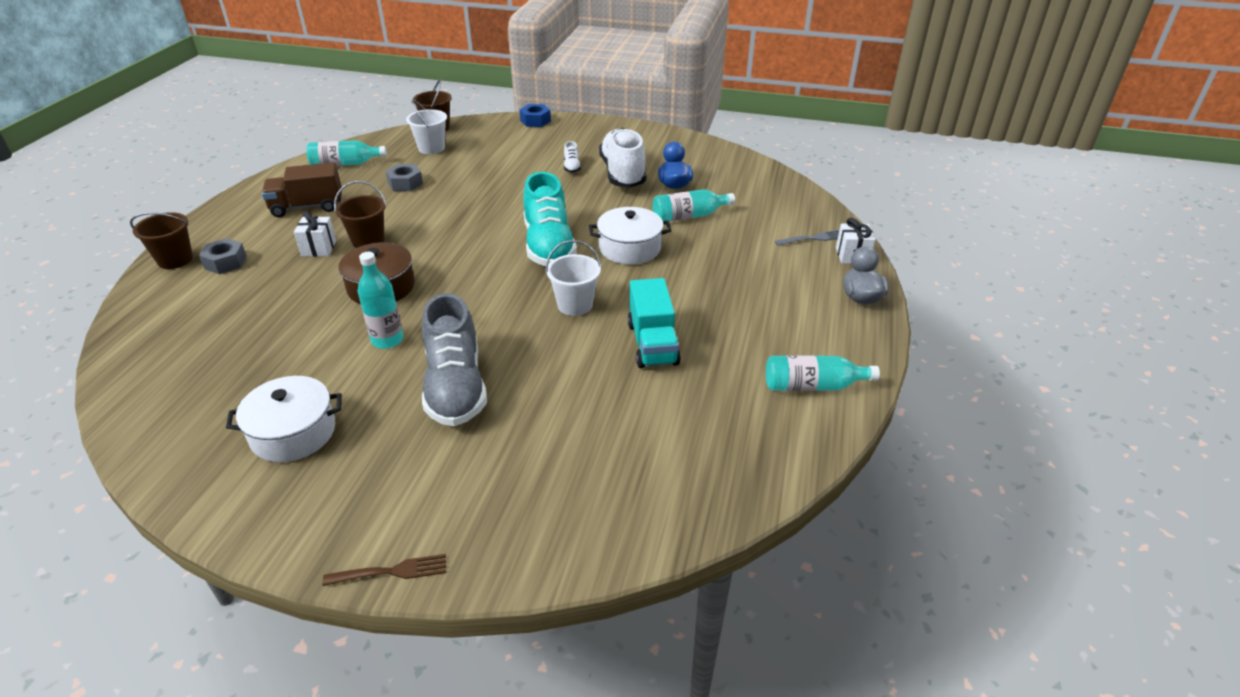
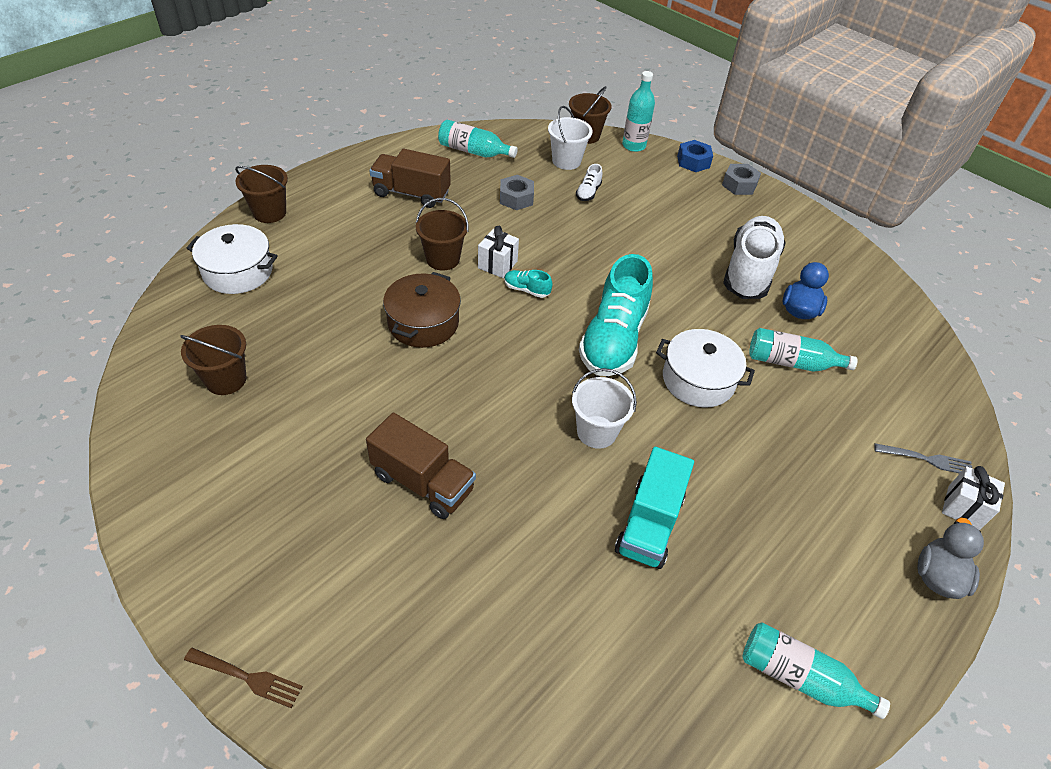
camera: 25 degrees right, 10 degrees up
grey nut [199,238,247,274] -> grey nut moved to [722,164,761,195]
white pot [226,376,342,462] -> white pot moved to [187,224,278,294]
white gift [294,211,336,256] -> white gift moved to [478,226,519,278]
turquoise bottle [358,252,403,349] -> turquoise bottle moved to [622,71,655,152]
grey shoe [422,293,487,426] -> brown truck [366,412,476,519]
white shoe [564,141,581,173] -> white shoe moved to [576,164,602,201]
none -> brown bucket [180,325,247,395]
none -> turquoise shoe [504,270,552,298]

